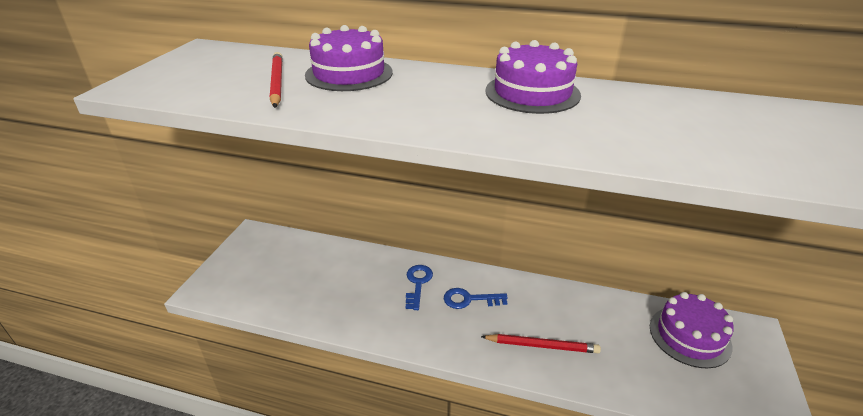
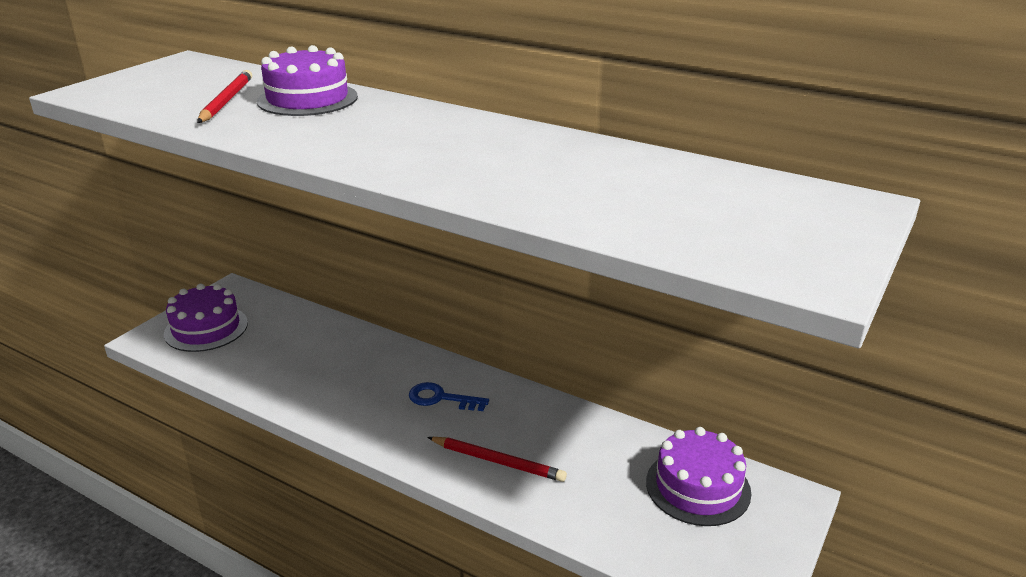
camera: 15 degrees right, 5 degrees down
blue key [406,265,433,310] -> none
purple cake [485,40,581,114] -> purple cake moved to [164,284,248,352]

